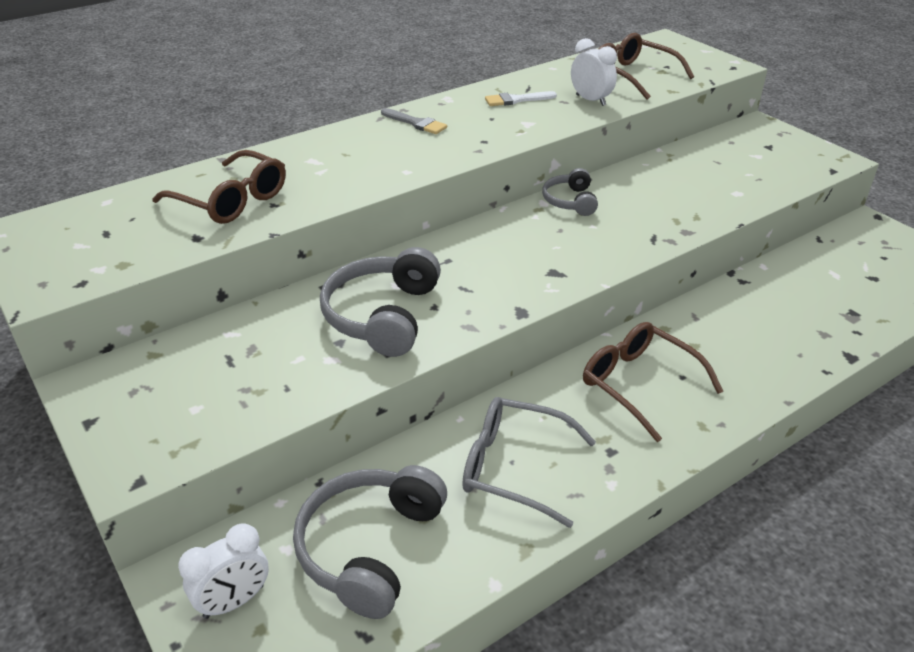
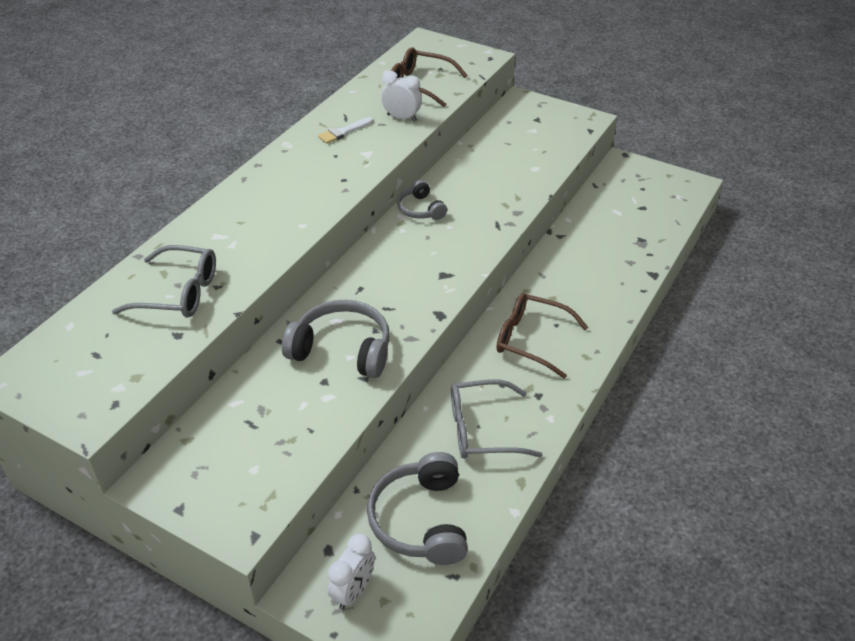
camera: 25 degrees left, 5 degrees up
brown glasses [152,150,286,224] -> grey glasses [112,245,216,318]
grey headphones [320,247,441,357] -> grey headphones turned 120 degrees clockwise [282,300,390,378]
grey brush [381,108,447,134] -> none

